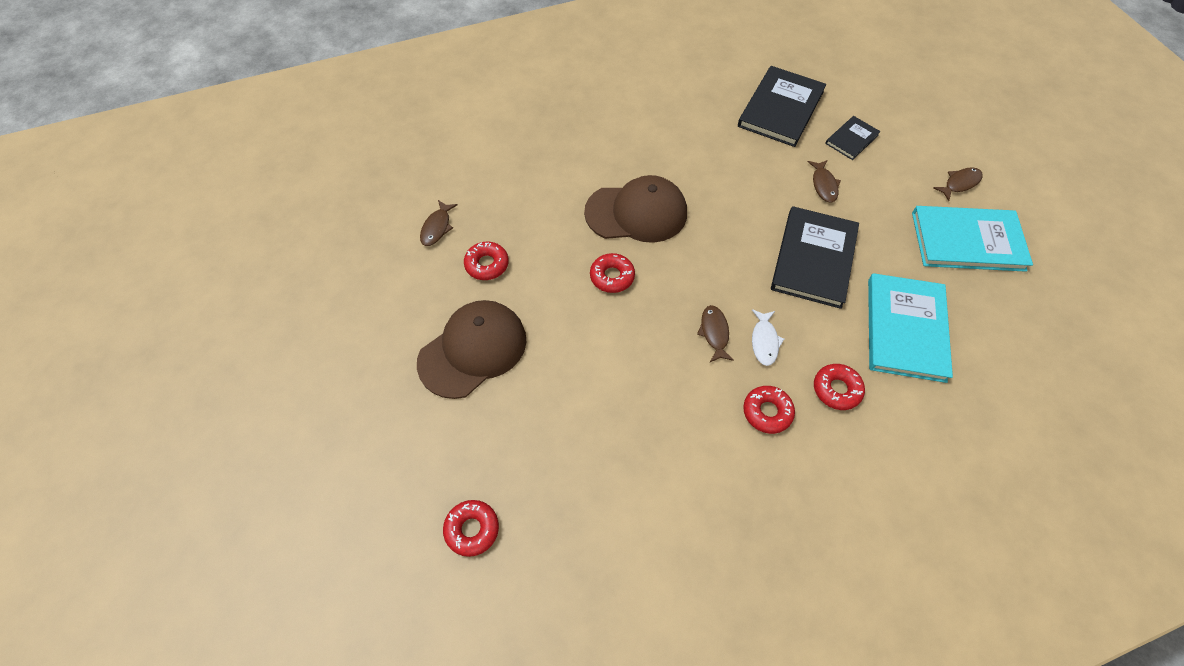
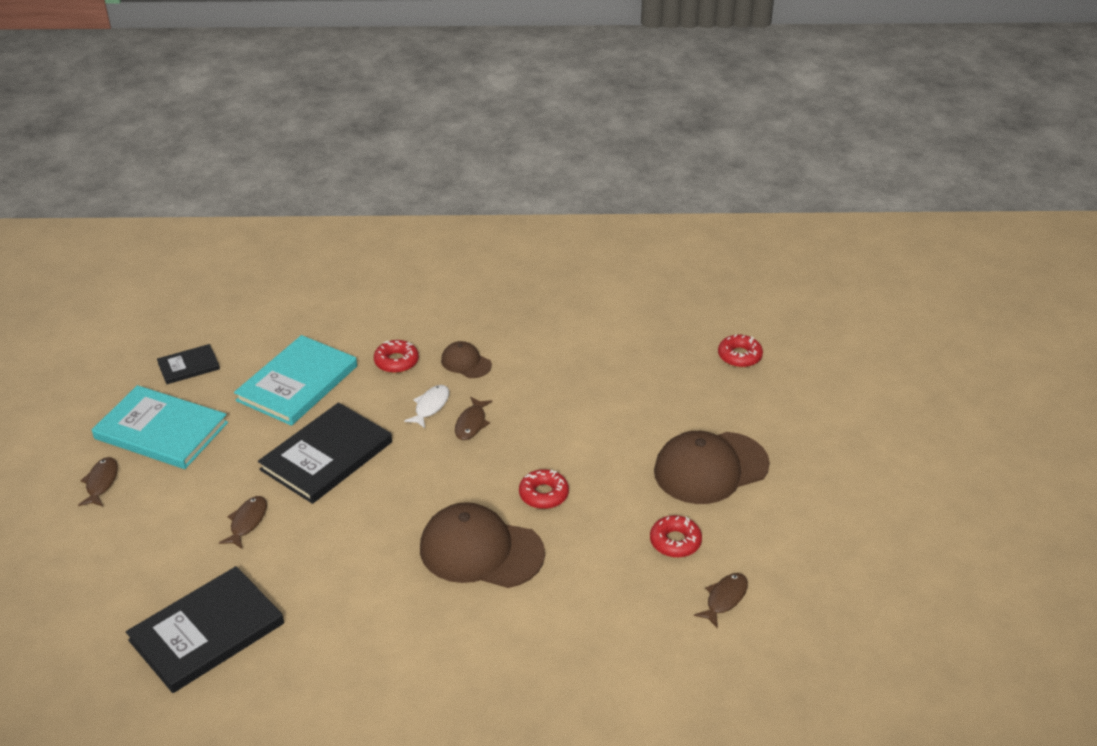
camera: 160 degrees left, 20 degrees down
red donut [743,386,795,434] -> brown cap [441,341,492,378]
black book [826,116,881,160] -> black book moved to [157,344,220,384]
brown fish [933,167,983,201] -> brown fish turned 105 degrees clockwise [78,457,118,506]

